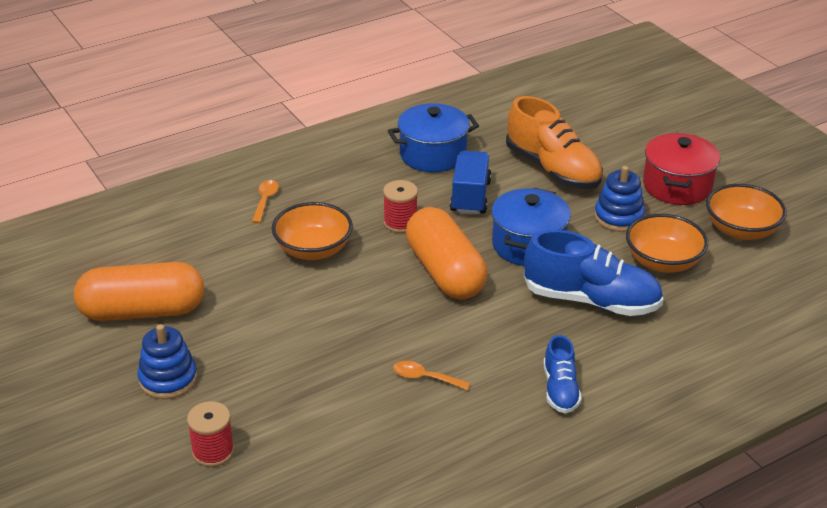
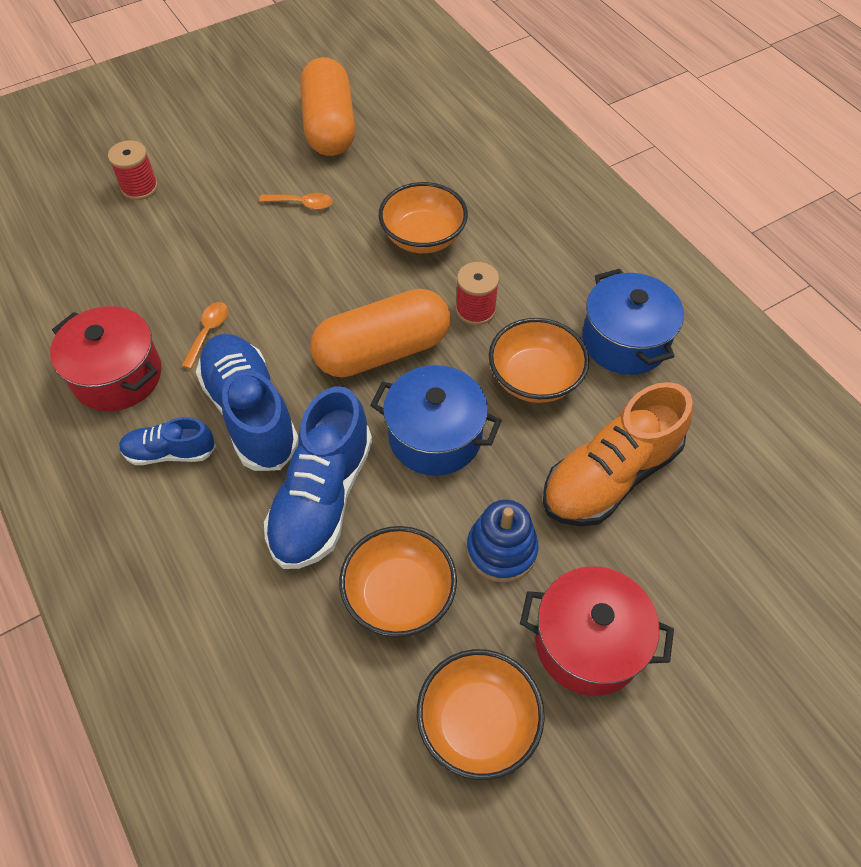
camera: 90 degrees right, 20 degrees up
blue stacking toy [138,324,197,399] -> none
orange spoon [252,180,279,223] -> orange spoon moved to [259,193,333,210]
blue truck [450,151,491,214] -> orange bowl [489,318,589,403]
none -> red pot [50,306,162,411]
none -> blue shoe [196,334,299,471]

